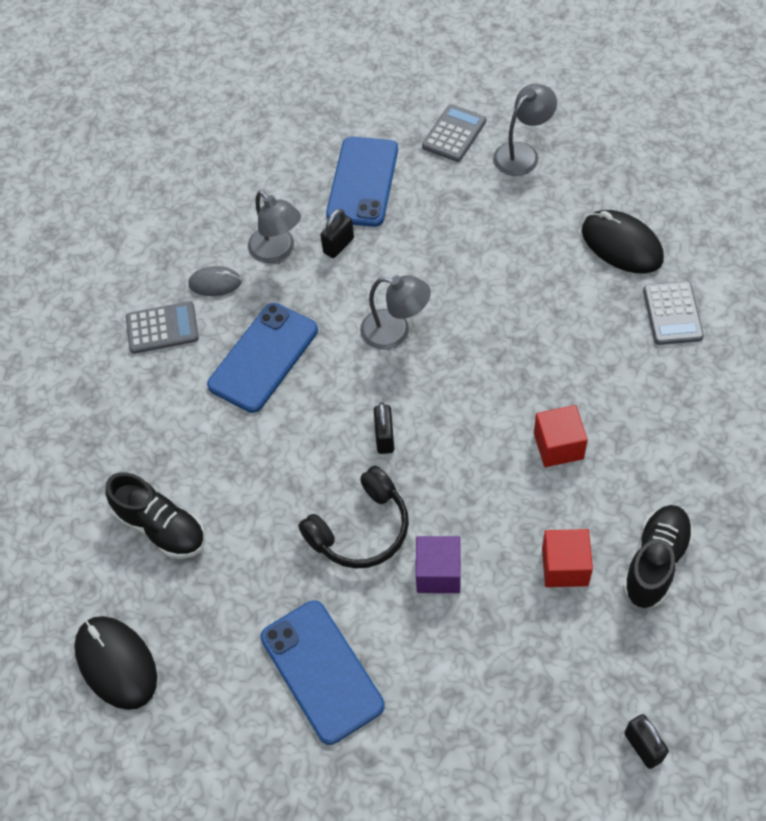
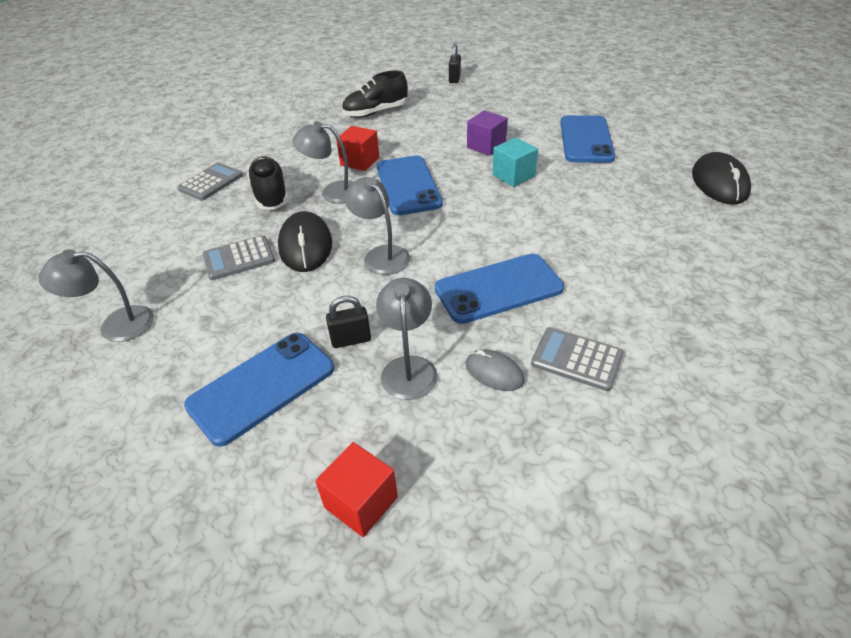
camera: 145 degrees left, 15 degrees down
black shoe [105,472,205,559] -> black shoe moved to [247,156,289,210]
black headphones [298,466,409,569] -> turquoise cube [492,137,538,187]
black padlock [374,402,394,454] -> none
grey calculator [422,104,486,162] -> grey calculator moved to [202,235,275,280]
red cube [542,529,593,587] -> red cube moved to [315,442,398,537]
black mouse [582,210,664,273] -> black mouse moved to [278,211,332,272]
none -> grey lamp [292,121,353,204]
none -> blue phone [377,156,443,215]

